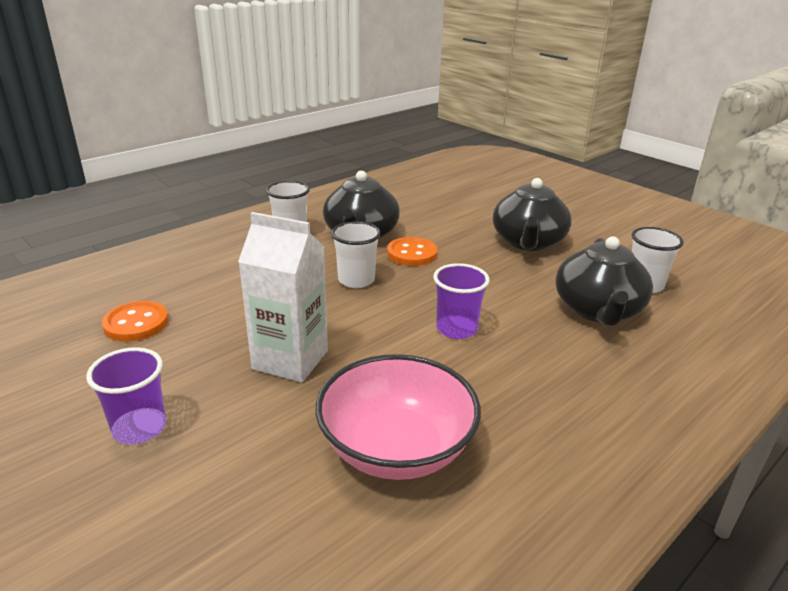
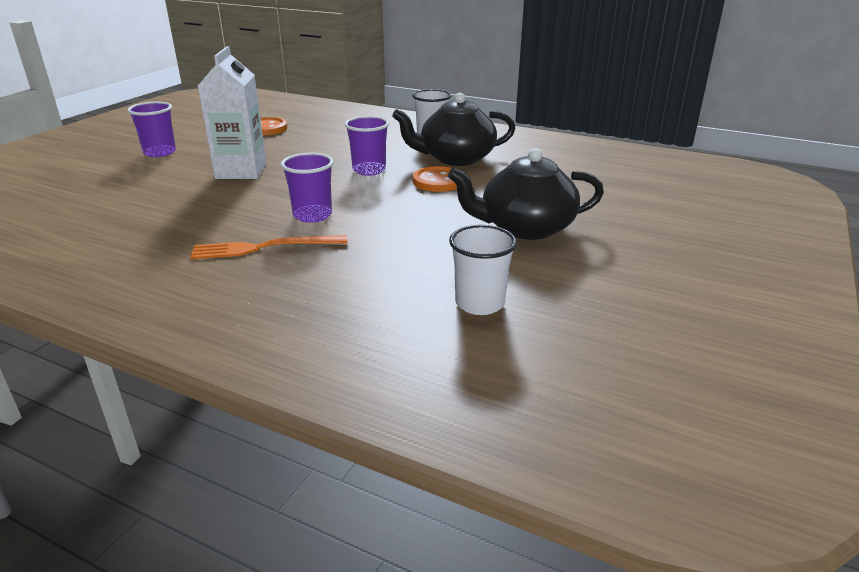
camera: 70 degrees right, 0 degrees up
pink bowl [315,354,481,480] -> none
white cup [331,221,381,288] -> purple cup [344,116,389,176]
black teapot [555,236,653,326] -> none
none -> orange fork [190,235,348,259]

